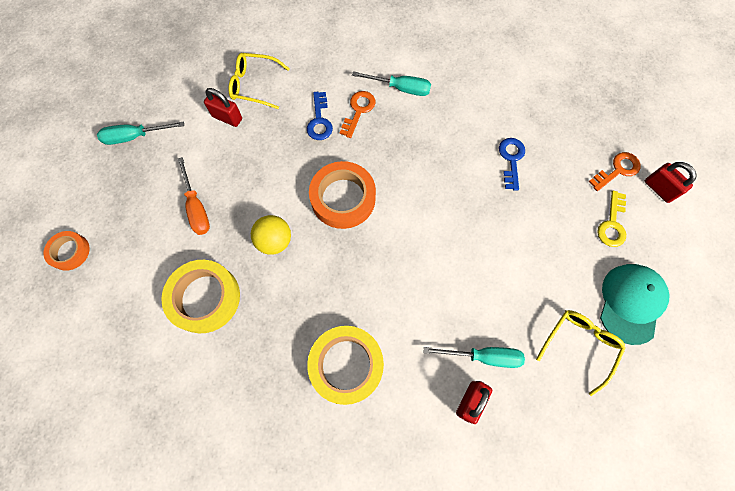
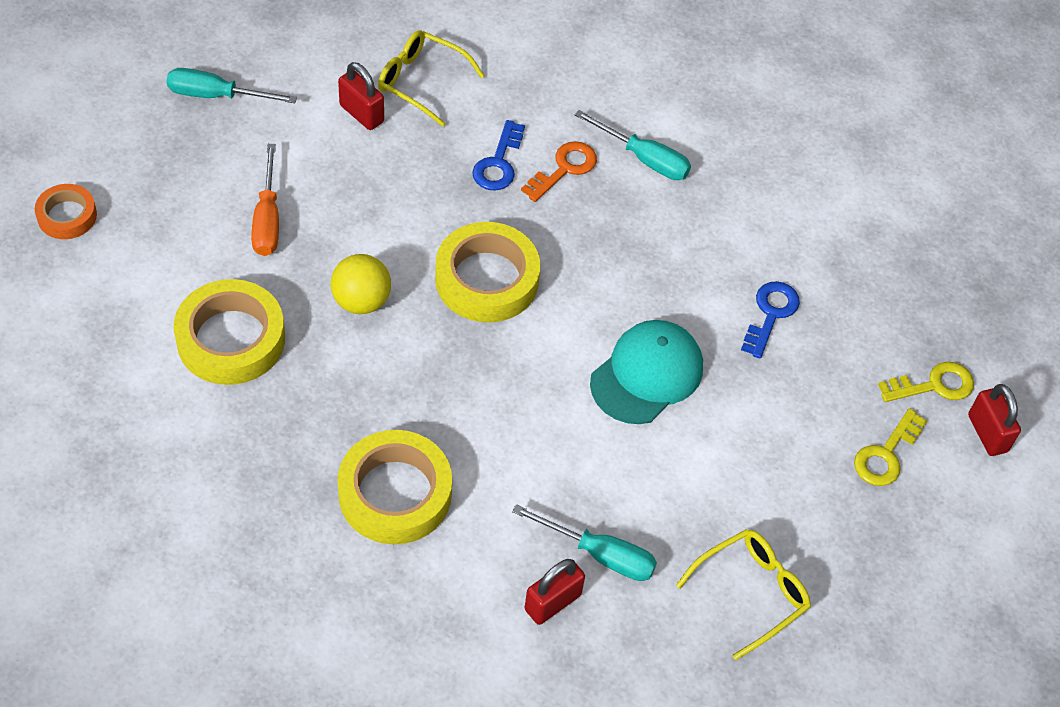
camera: 15 degrees right, 15 degrees down
orange tape [309,161,376,229] -> yellow tape [435,222,540,322]
orange key [589,152,640,191] -> yellow key [878,362,974,402]
turquoise cap [600,264,670,345] -> turquoise cap moved to [590,320,703,424]

